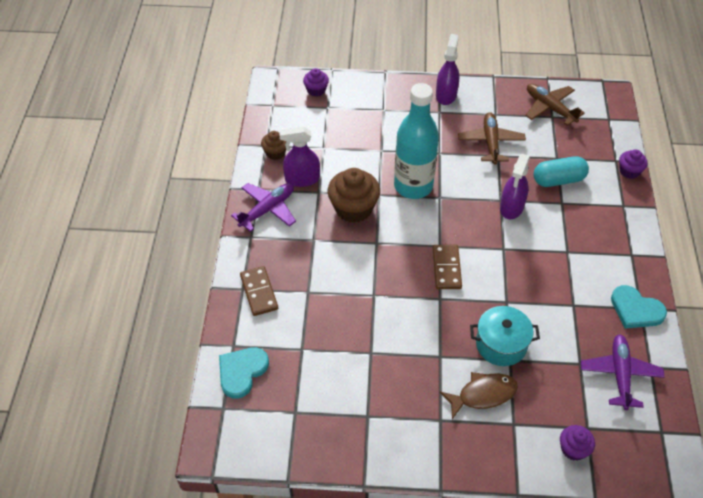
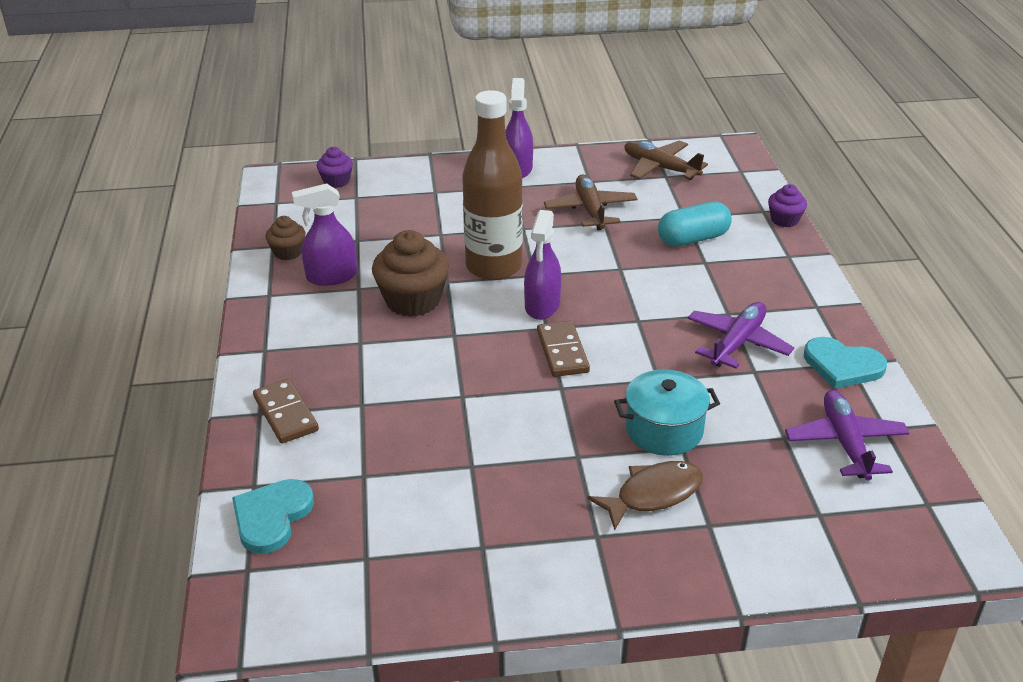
camera: 10 degrees left, 15 degrees down
purple plane [231,183,296,232] -> purple plane moved to [688,302,794,369]
turquoise bottle [394,83,439,199] -> brown bottle [462,90,523,280]
purple spray bottle [500,154,530,219] -> purple spray bottle moved to [524,210,561,320]
purple cupcake [560,425,595,461] -> none

